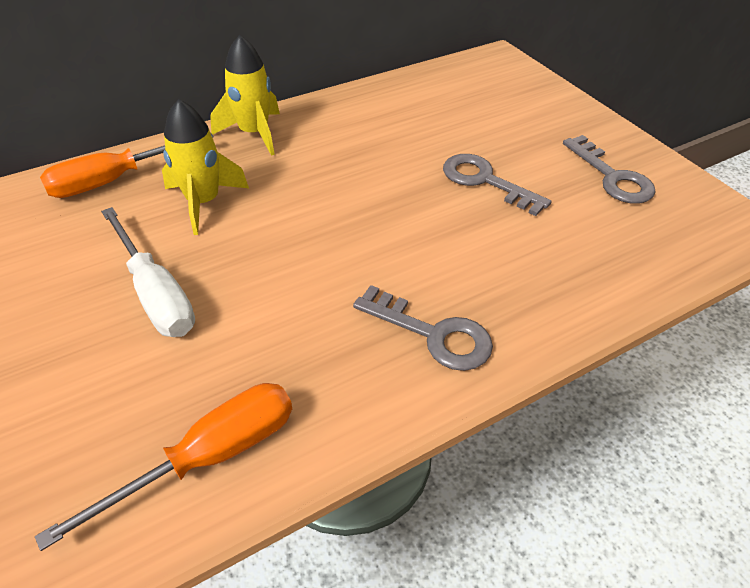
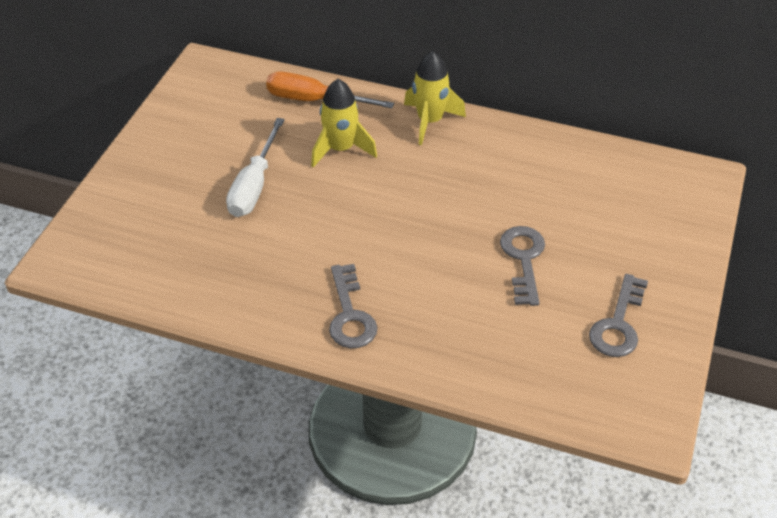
camera: 50 degrees right, 0 degrees up
orange screwdriver [35,383,292,551] -> none

